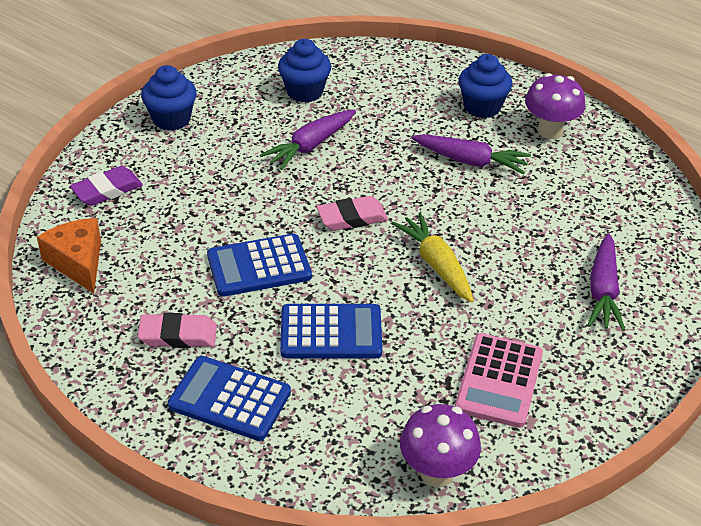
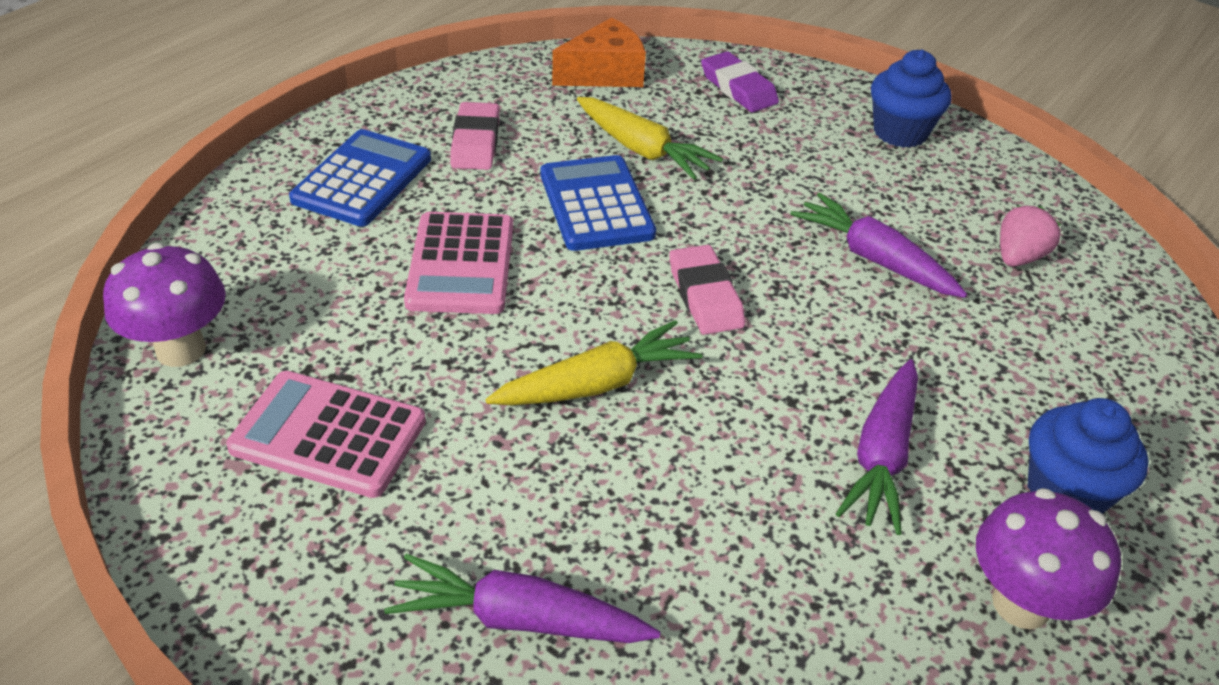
camera: 90 degrees right, 0 degrees up
blue cupcake [278,39,331,103] -> pink strawberry [1000,206,1061,267]
blue calculator [280,304,382,358] -> pink calculator [404,212,513,314]
none -> yellow carrot [577,97,723,180]

